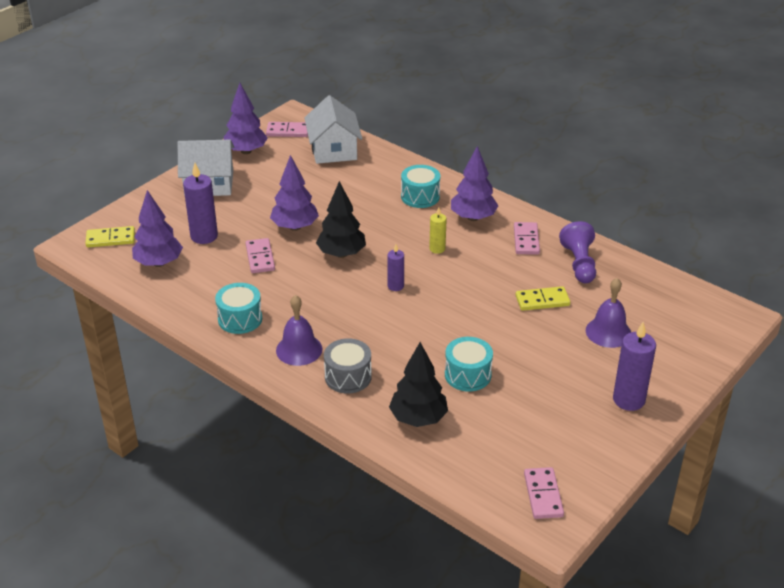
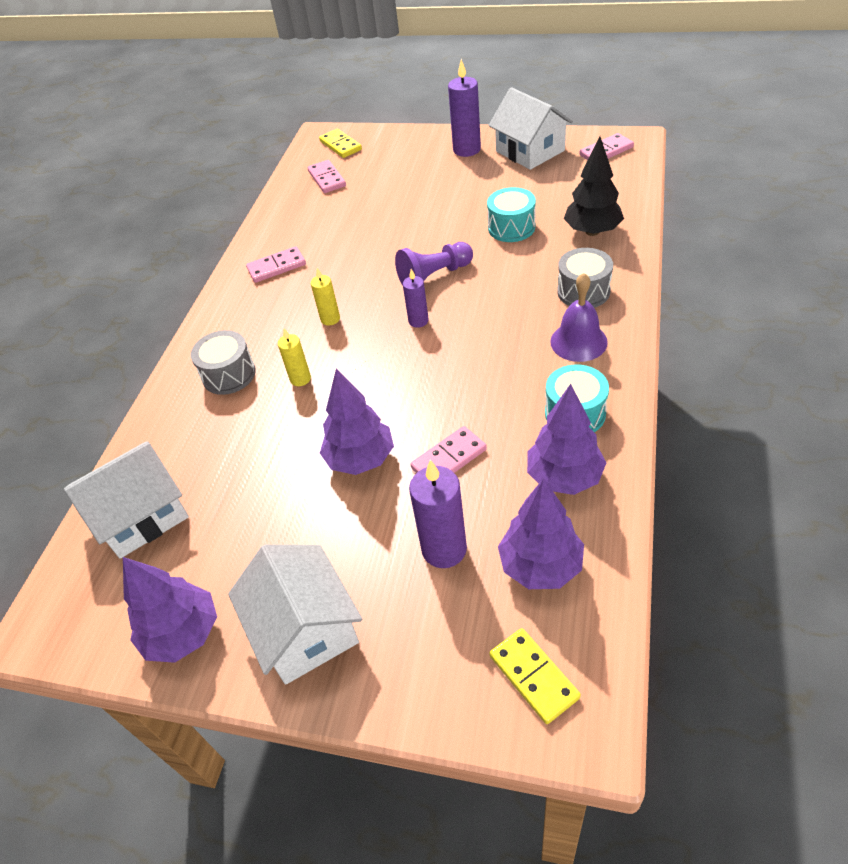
camera: 110 degrees left, 10 degrees up
pink domino [266,122,308,137] -> pink domino moved to [308,160,346,193]
black tree [316,181,366,258] -> none
turquoise drum [401,165,440,208] -> grey drum [191,330,256,395]
purple tree [451,146,498,221] -> purple tree moved to [527,384,606,495]
yellow domino [516,286,570,311] -> yellow domino moved to [319,129,362,158]
purple pawn [559,221,596,283] -> purple pawn moved to [395,242,473,286]
purple bell [586,278,631,348] -> none
none -> yellow candle [278,328,311,386]
none -> white house [488,87,573,170]

